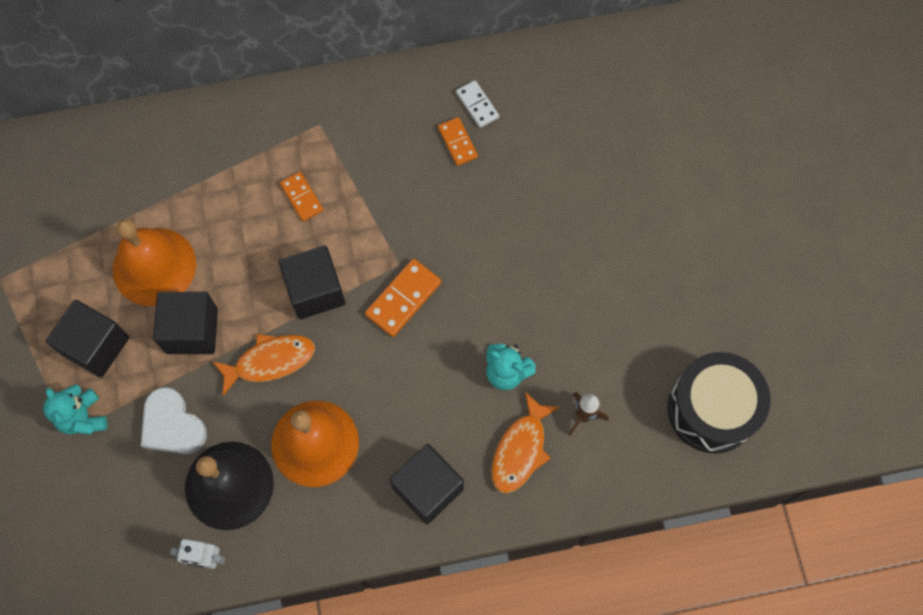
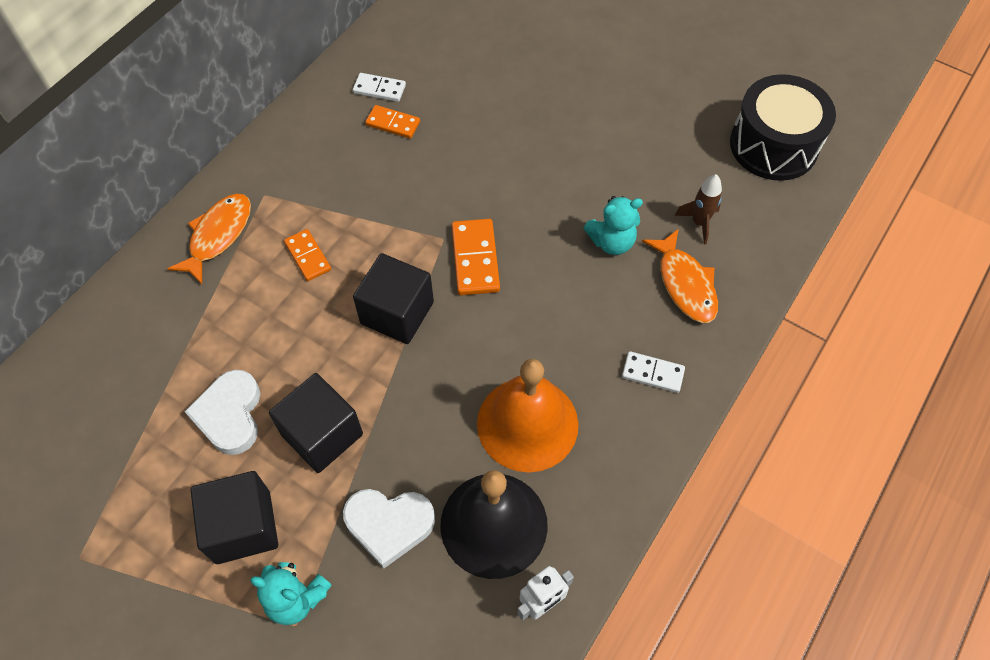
camera: 45 degrees left, 10 degrees down
orange bell [113,219,196,306] -> white heart [184,370,260,455]
orange fish [212,334,315,396] -> orange fish moved to [167,194,251,284]
orange domino [280,172,323,221] -> orange domino turned 45 degrees clockwise [284,229,331,281]
black cube [389,444,464,524] -> white domino [622,351,685,393]

